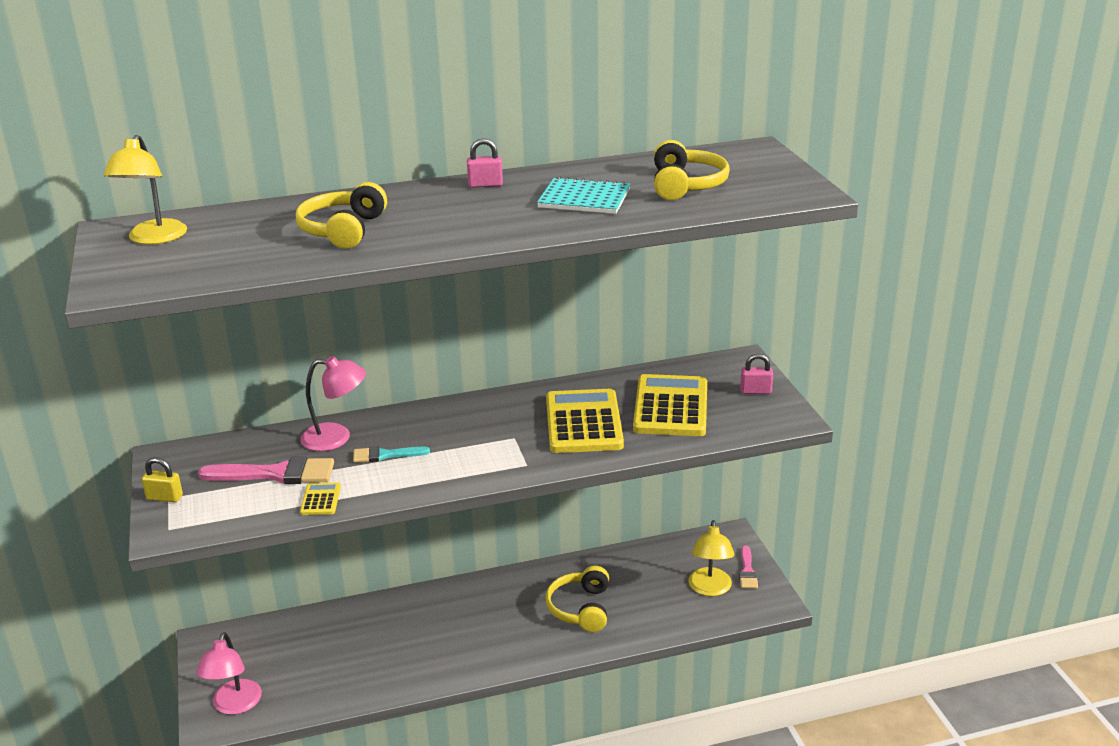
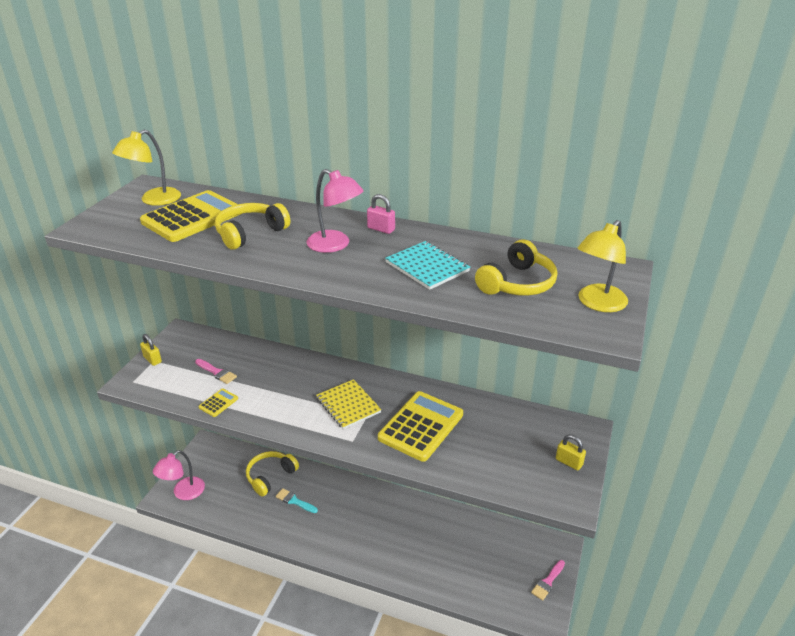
camera: 35 degrees right, 5 degrees up
pink brush [198,456,334,484] -> pink brush [195,359,237,384], size x0.58
pink lamp [300,356,366,451] -> pink lamp moved to [306,169,363,253]
turquoise brush [353,446,430,463] -> turquoise brush moved to [276,488,318,513]
yellow headphones [545,566,609,632] -> yellow headphones moved to [246,451,299,496]
yellow calculator [633,374,707,436] -> yellow calculator moved to [140,190,241,242]
yellow lamp [688,520,734,596] -> yellow lamp moved to [578,220,628,312]
pink padlock [740,354,773,394] -> yellow padlock [556,434,586,471]
none -> yellow notebook [316,379,382,429]

